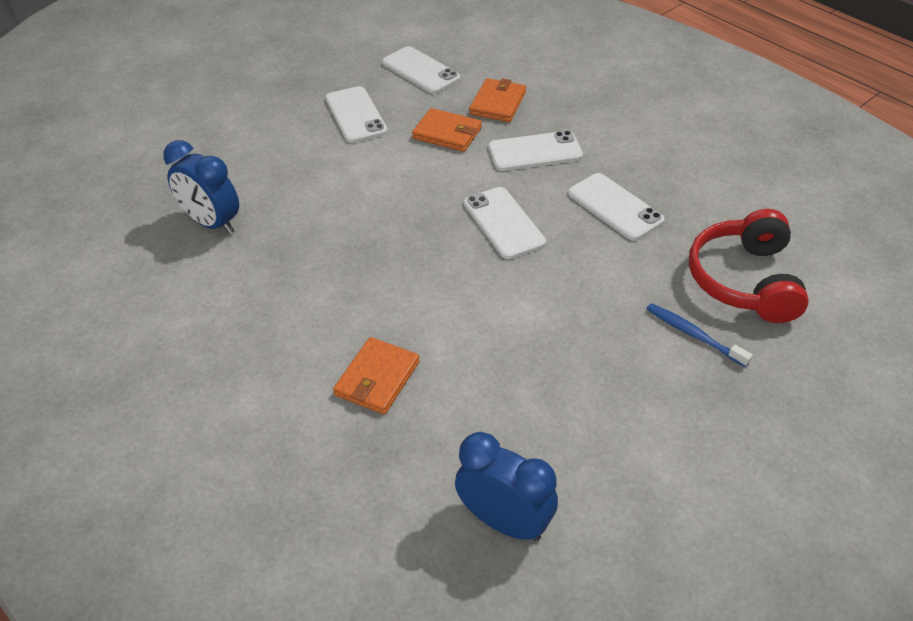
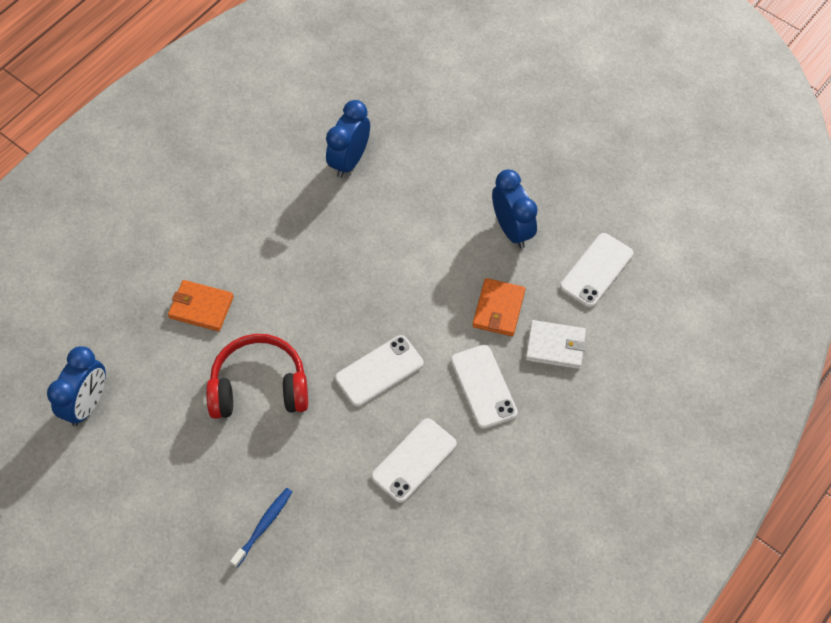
camera: 80 degrees right, 15 degrees up
white phone [325,86,388,143] -> blue clock [492,169,538,248]
orange wallet [469,78,526,122] -> white wallet [526,320,586,369]
red headphones [689,209,809,323] -> red headphones moved to [206,334,308,419]

